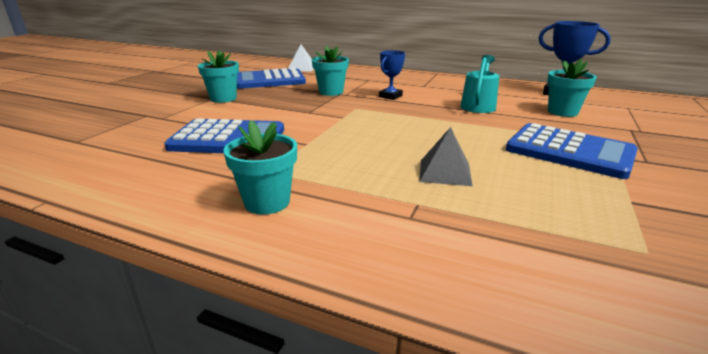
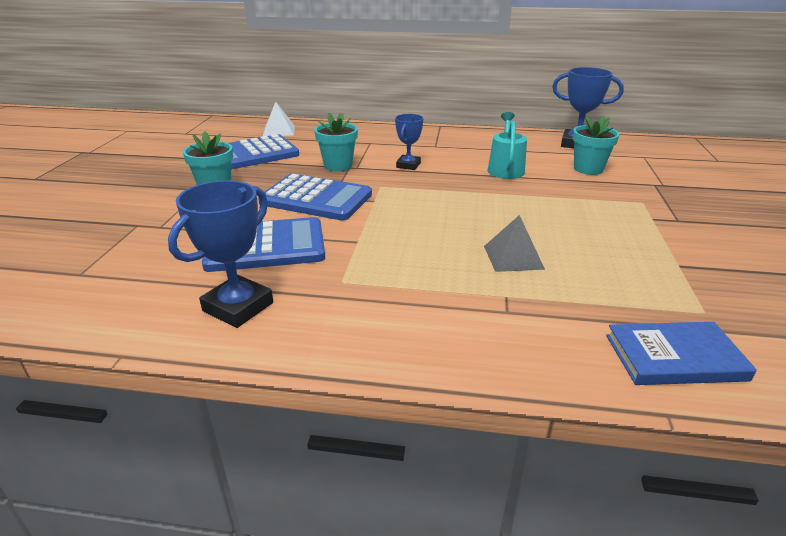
camera: 15 degrees left, 5 degrees up
turquoise flower pot [223,120,297,215] -> none
blue calculator [506,123,638,179] -> blue calculator moved to [258,174,372,221]
none -> blue trophy [168,180,273,328]
none -> blue book [606,322,757,385]

